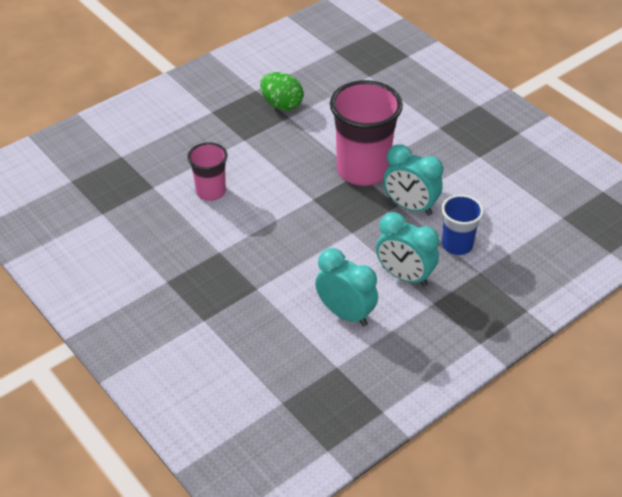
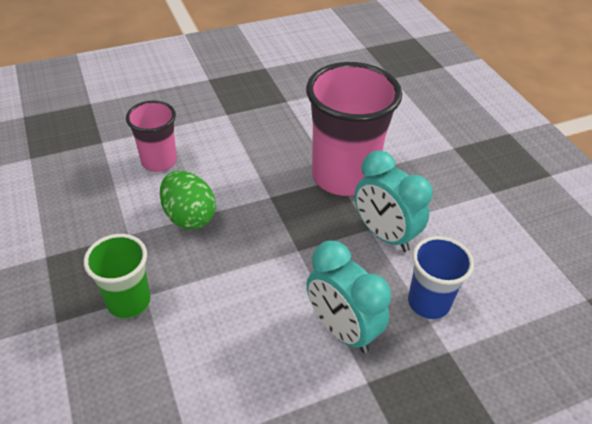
camera: 15 degrees right, 0 degrees up
green egg [260,72,304,111] -> green egg moved to [160,171,216,230]
turquoise clock [315,248,378,326] -> none
none -> green cup [84,234,151,318]

